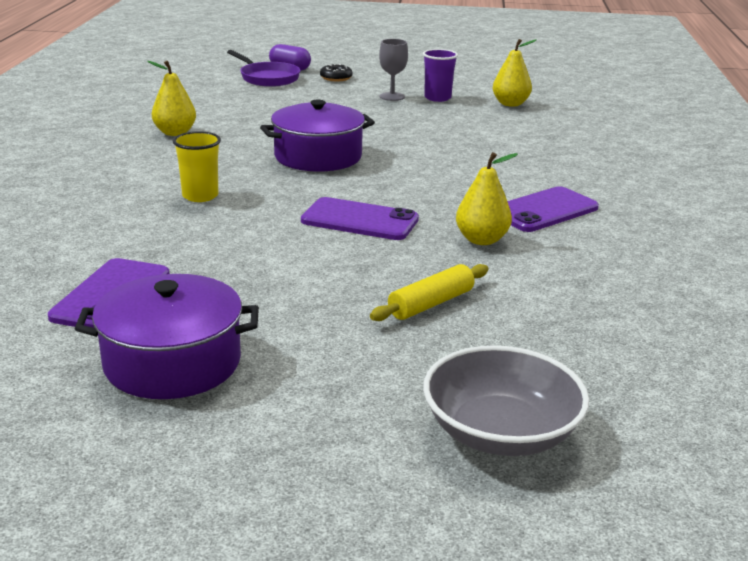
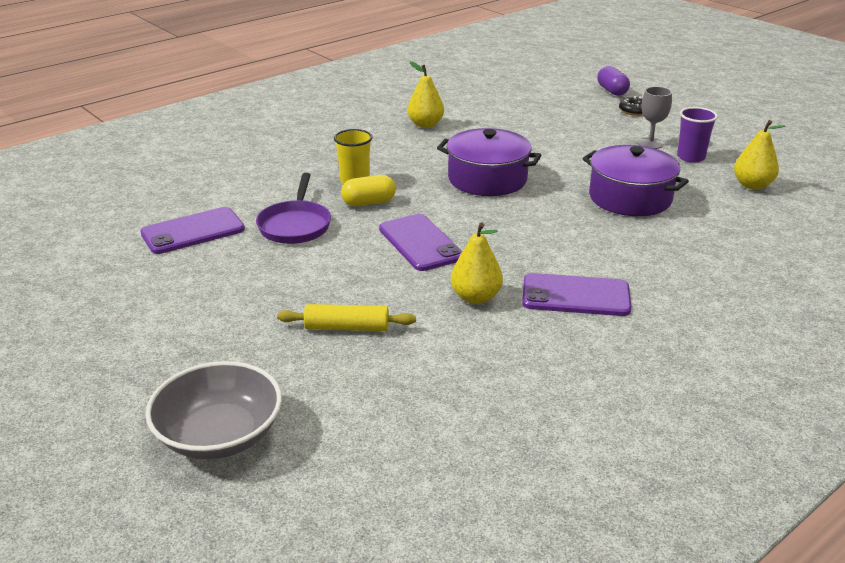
camera: 45 degrees right, 5 degrees up
purple pot [75,274,259,399] -> purple pot moved to [582,145,689,216]
purple pan [227,50,301,87] -> purple pan moved to [256,173,331,244]
none -> yellow capsule [341,175,396,206]

